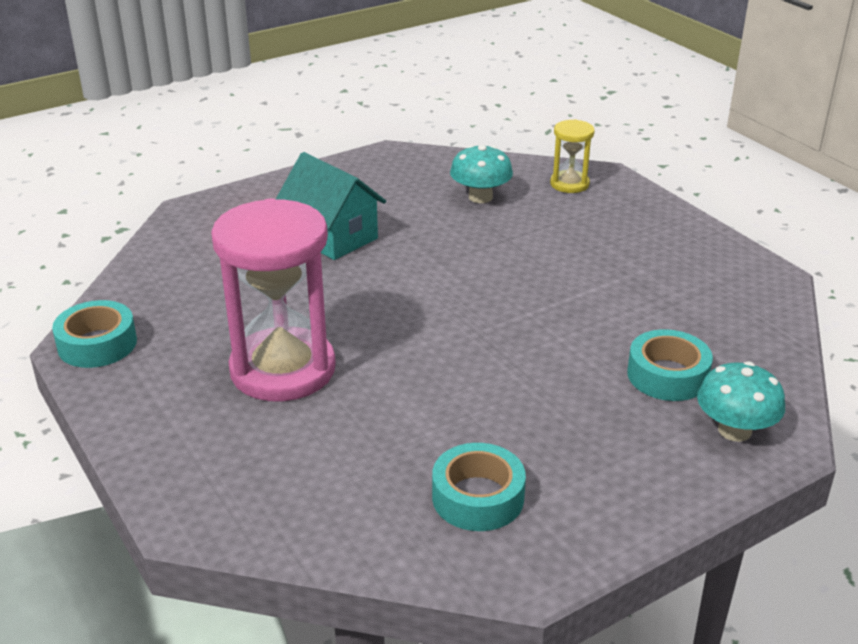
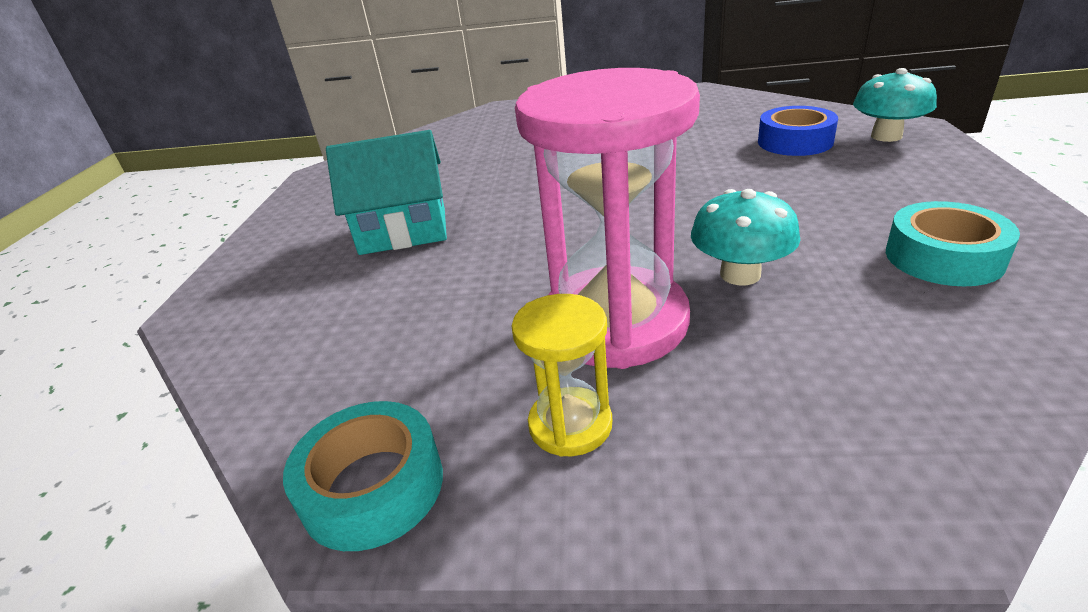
camera: 50 degrees left, 0 degrees up
turquoise mushroom [450,145,513,203] -> turquoise mushroom moved to [691,189,800,285]
yellow hourglass [550,119,595,193] -> yellow hourglass moved to [512,294,612,457]
turquoise tape [627,329,713,401] -> blue tape [758,106,838,156]

